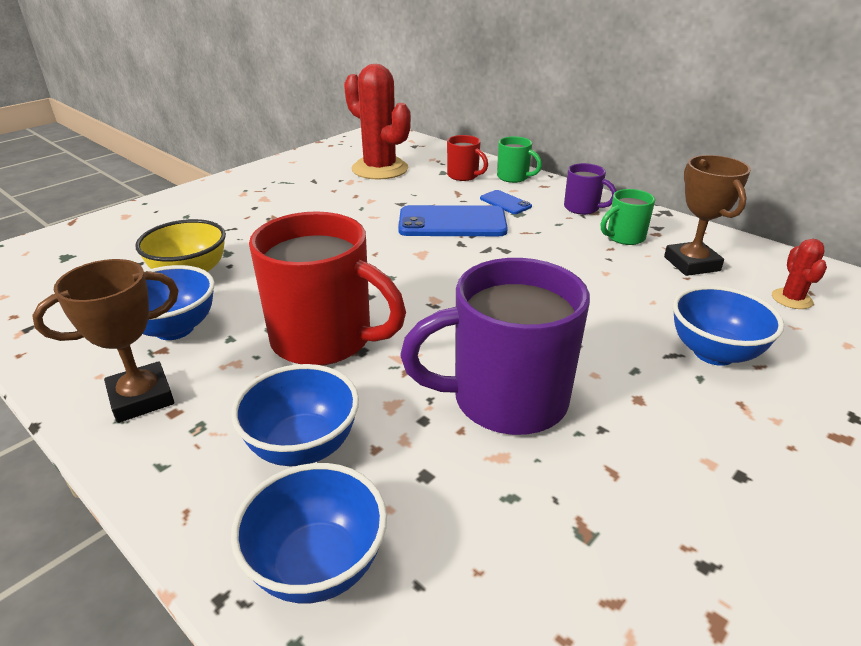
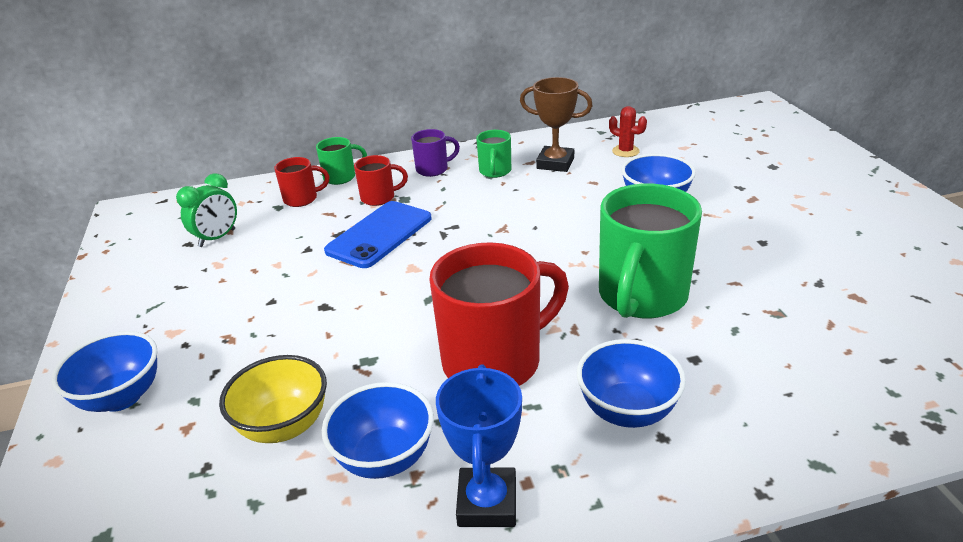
camera: 55 degrees left, 0 degrees up
brown trophy [32,259,179,423] -> blue trophy [436,364,522,527]
blue bowl [231,463,387,603] -> blue bowl moved to [51,331,157,412]
red cactus [344,64,411,180] -> green clock [176,173,237,247]
purple mug [400,258,590,435] -> green mug [599,183,702,319]
blue phone [480,190,532,214] -> red mug [354,155,408,206]

